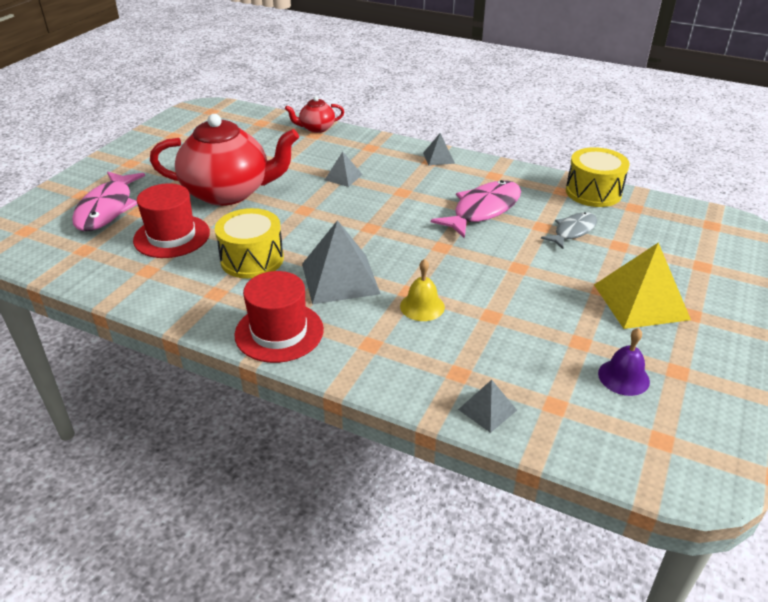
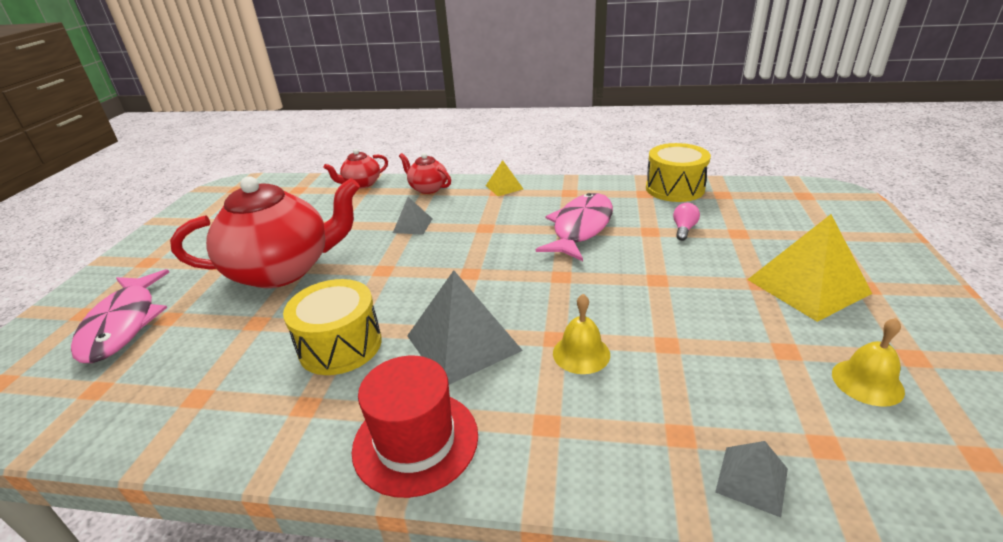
camera: 15 degrees left, 5 degrees down
red hat [133,183,210,258] -> none
grey pyramid [423,133,455,166] -> yellow pyramid [486,160,523,196]
grey fish [541,212,597,249] -> pink light bulb [673,203,700,241]
purple bell [598,328,650,396] -> yellow bell [832,318,905,407]
none -> red teapot [399,153,451,194]

